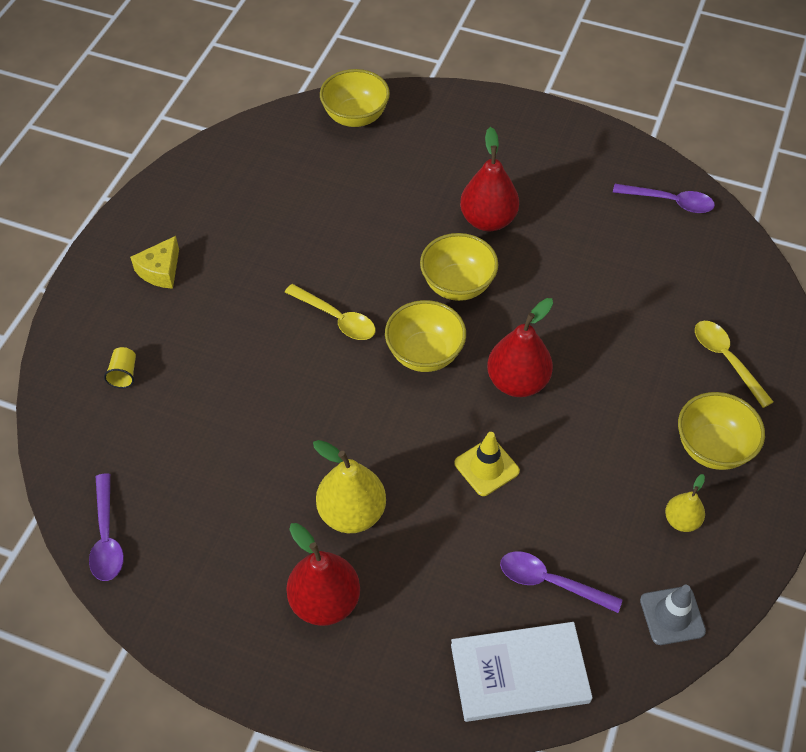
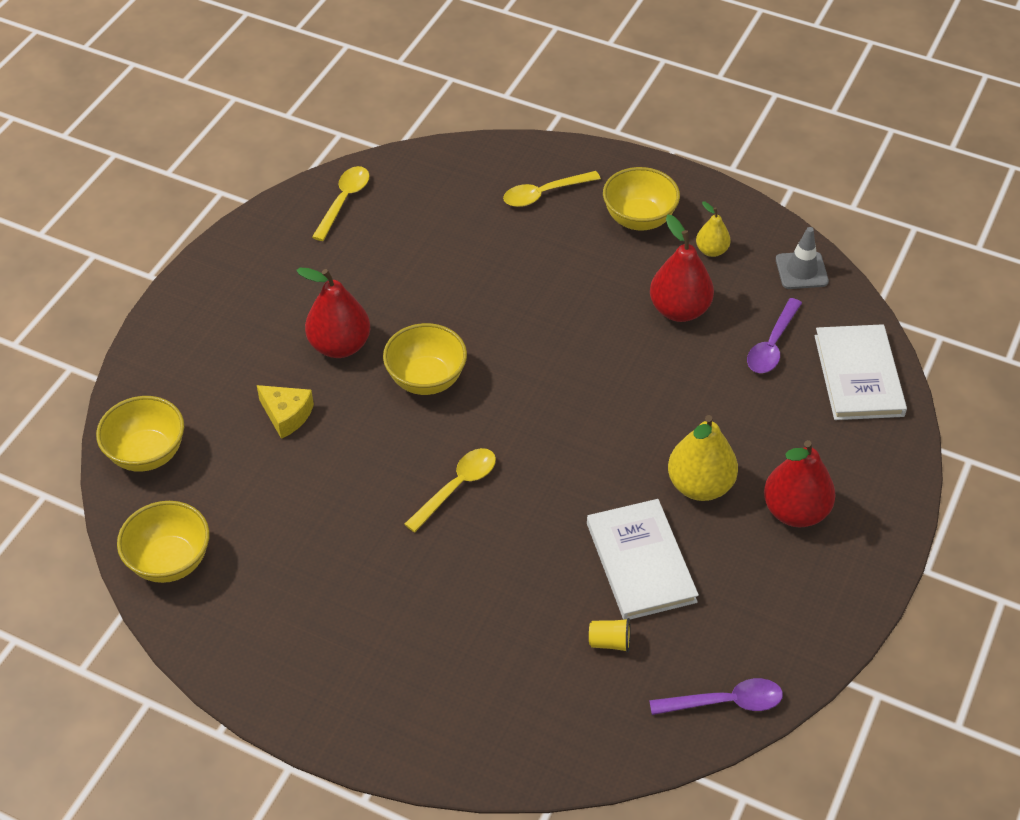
camera: 85 degrees left, 5 degrees down
yellow cup [104,347,136,389] -> yellow cup moved to [589,618,631,653]
yellow cheese [130,236,179,289] -> yellow cheese moved to [257,385,314,439]
yellow bowl [385,300,466,372] -> yellow bowl moved to [117,501,210,583]
yellow traffic cone [454,432,520,496] -> none
red pear [487,298,553,397] -> red pear moved to [650,215,714,322]
purple spoon [613,184,715,213] -> yellow spoon [312,166,370,241]
none -> white book [587,499,699,620]

